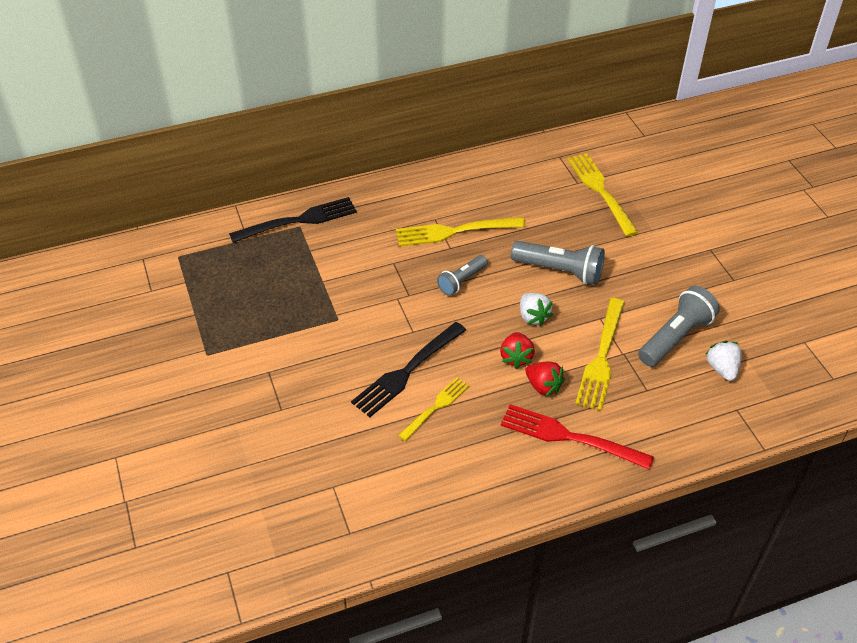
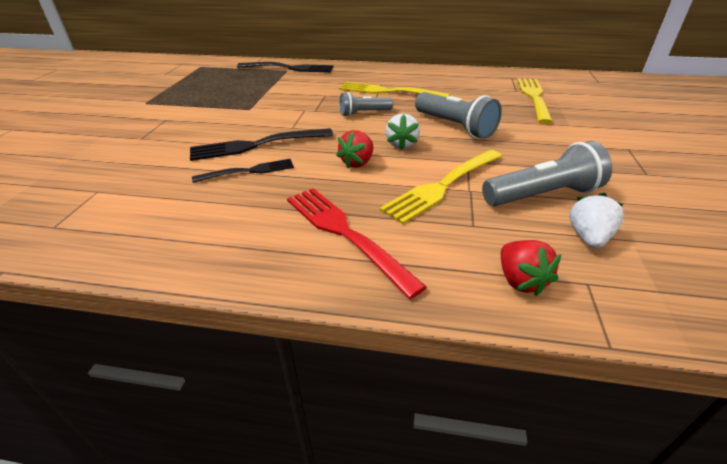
camera: 30 degrees right, 10 degrees down
yellow fork [398,377,469,441] -> black fork [192,159,294,183]
red strawberry [525,362,565,397] -> red strawberry moved to [501,240,561,296]

